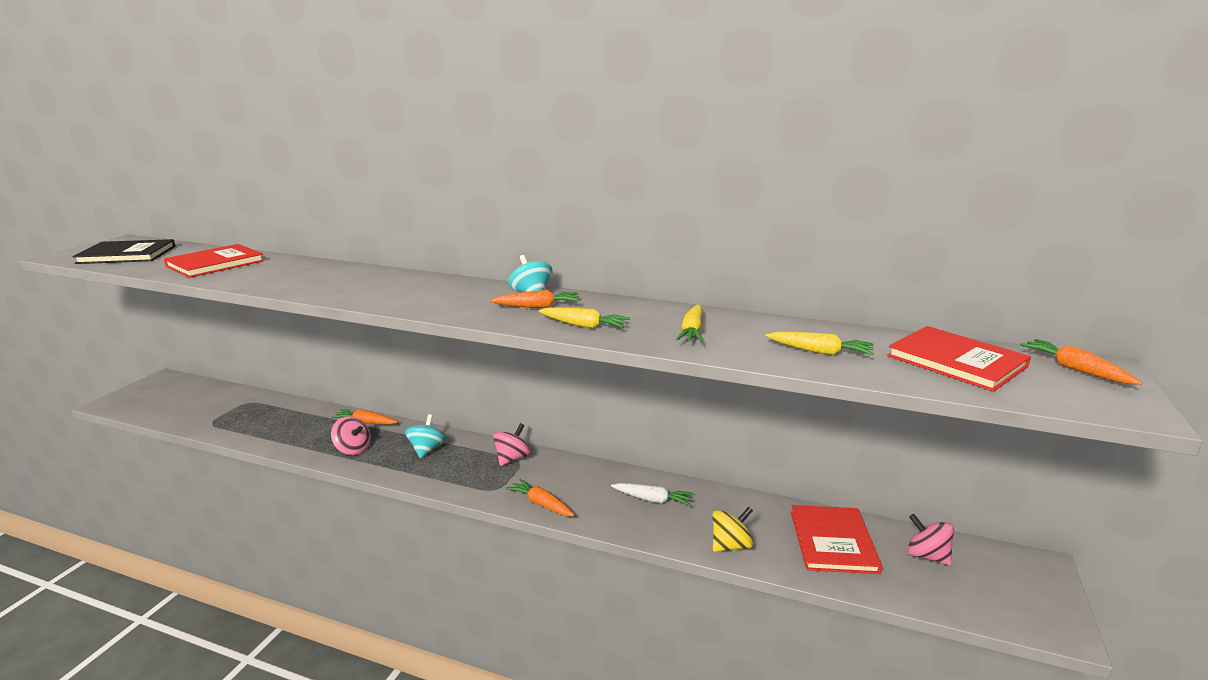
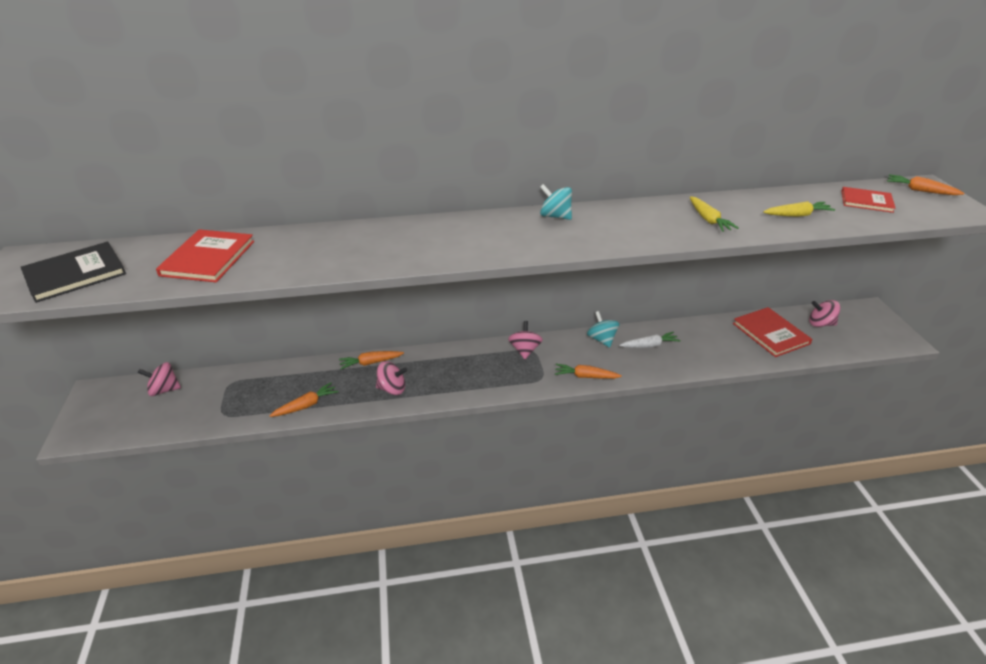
camera: 30 degrees left, 15 degrees up
turquoise spinning top [405,414,446,459] -> turquoise spinning top moved to [587,311,619,348]
orange carrot [490,290,580,308] -> orange carrot moved to [270,382,339,417]
yellow carrot [538,307,630,328] -> none
yellow spinning top [713,507,753,552] -> none
red book [887,326,1031,392] -> red book [841,187,896,213], size x0.66
none -> pink spinning top [138,362,181,396]

